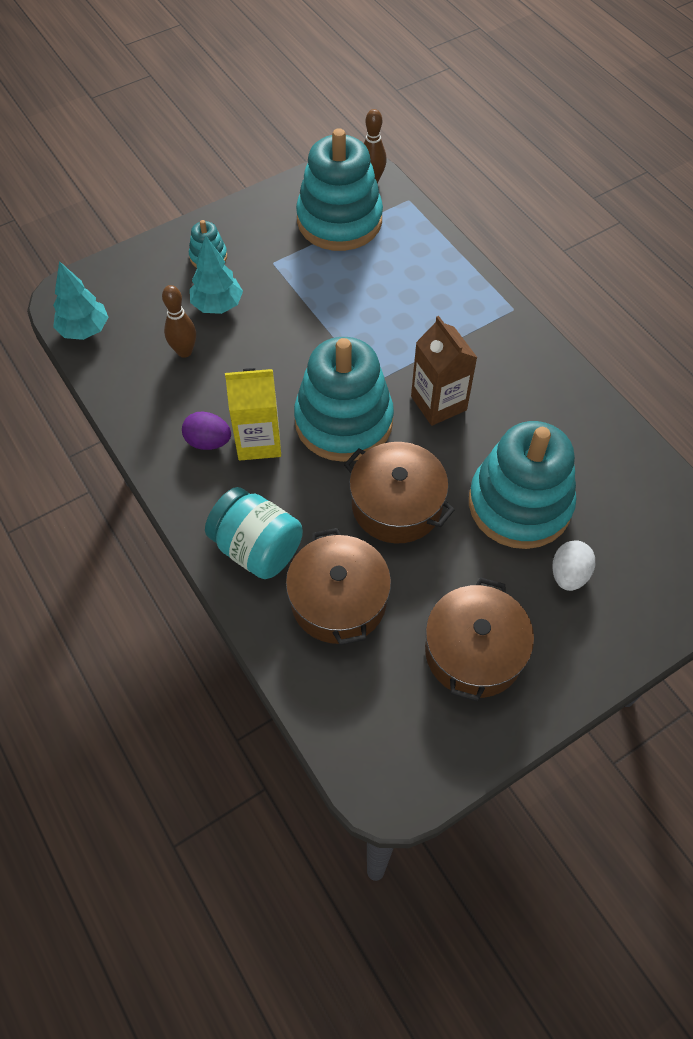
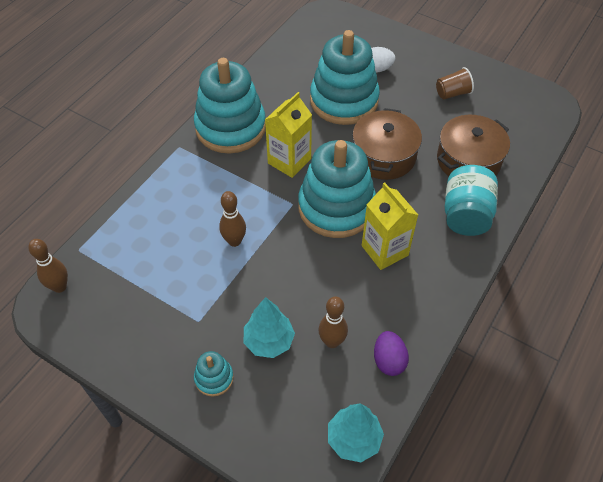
camera: 115 degrees left, 5 degrees down
purple egg [182,411,231,450] -> purple egg moved to [374,331,409,376]
turquoise stacking toy [296,128,383,251] -> turquoise stacking toy moved to [194,58,266,154]
brown carton [411,316,478,426] -> yellow carton [265,92,312,178]
brown pot [425,577,534,701] -> brown cup [436,67,474,99]
none -> brown bowling pin [219,191,246,247]

